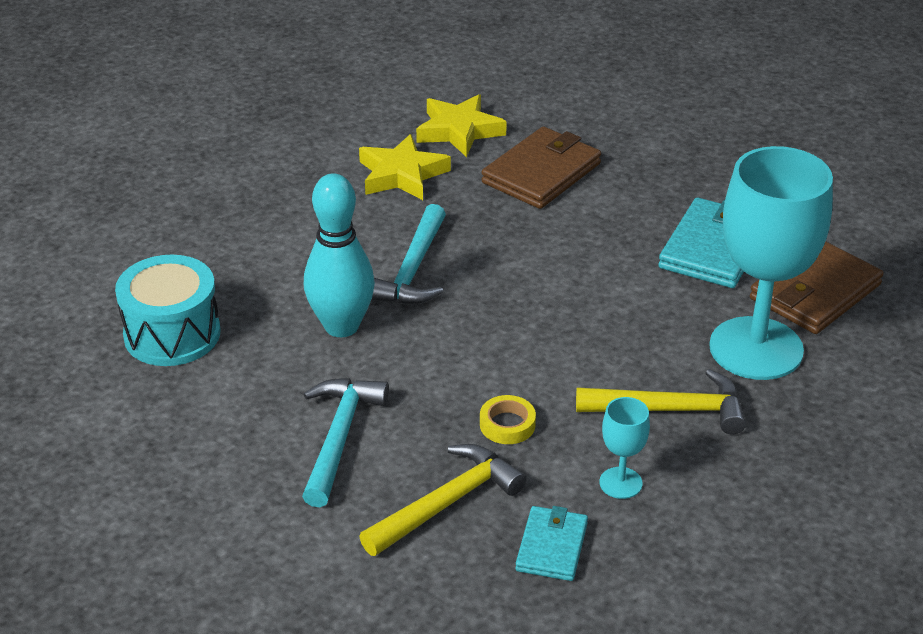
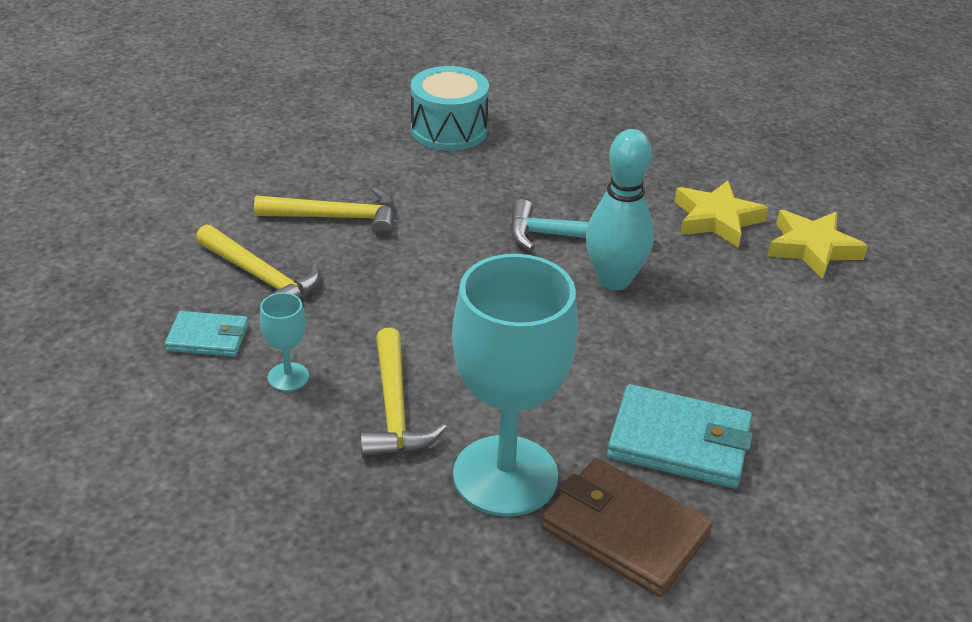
camera: 80 degrees right, 0 degrees up
turquoise hammer [302,378,389,507] -> yellow hammer [254,188,395,237]
turquoise bowling pin [304,173,375,337] -> turquoise bowling pin moved to [586,129,654,290]
yellow tape [480,395,536,444] -> none
brown wallet [481,127,601,209] -> none

